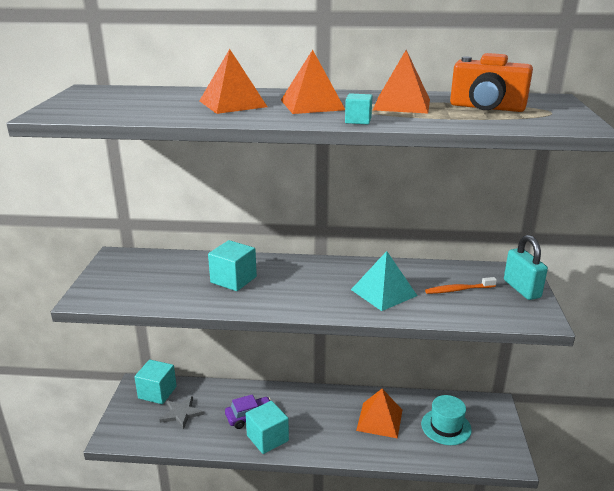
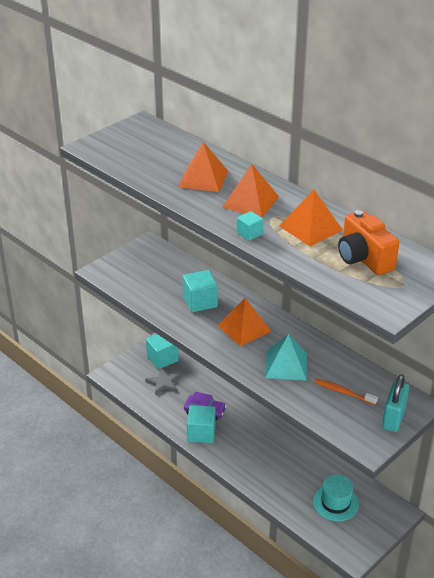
camera: 40 degrees right, 10 degrees up
orange pyramid [356,389,402,438] -> orange pyramid moved to [217,298,271,346]

